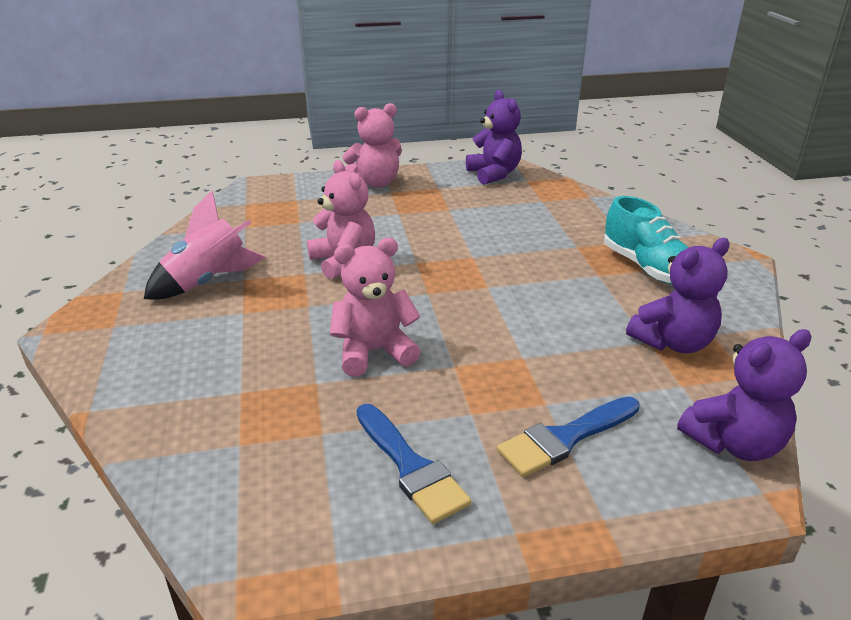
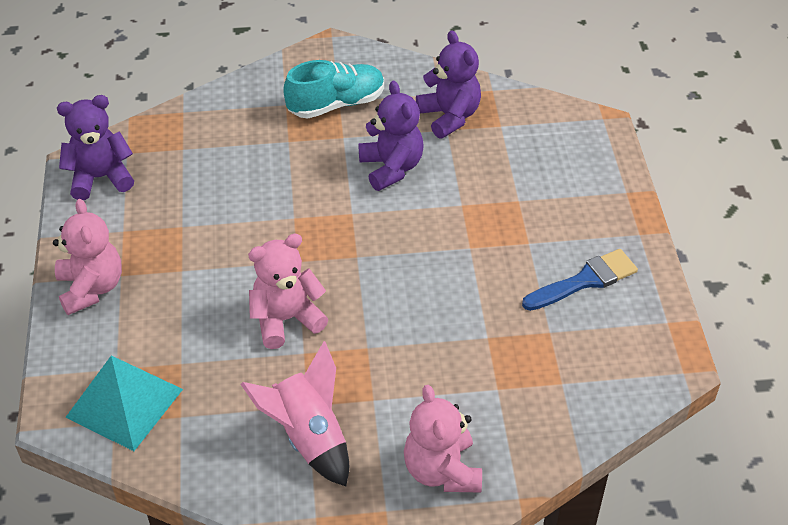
camera: 85 degrees left, 15 degrees up
pink teddy bear [330,238,421,377] -> pink teddy bear moved to [404,385,482,492]
blue brush [497,396,640,477] -> none
purple teddy bear [677,329,811,461] -> purple teddy bear moved to [358,80,424,191]
none -> turquoise pyramid [65,356,183,451]

